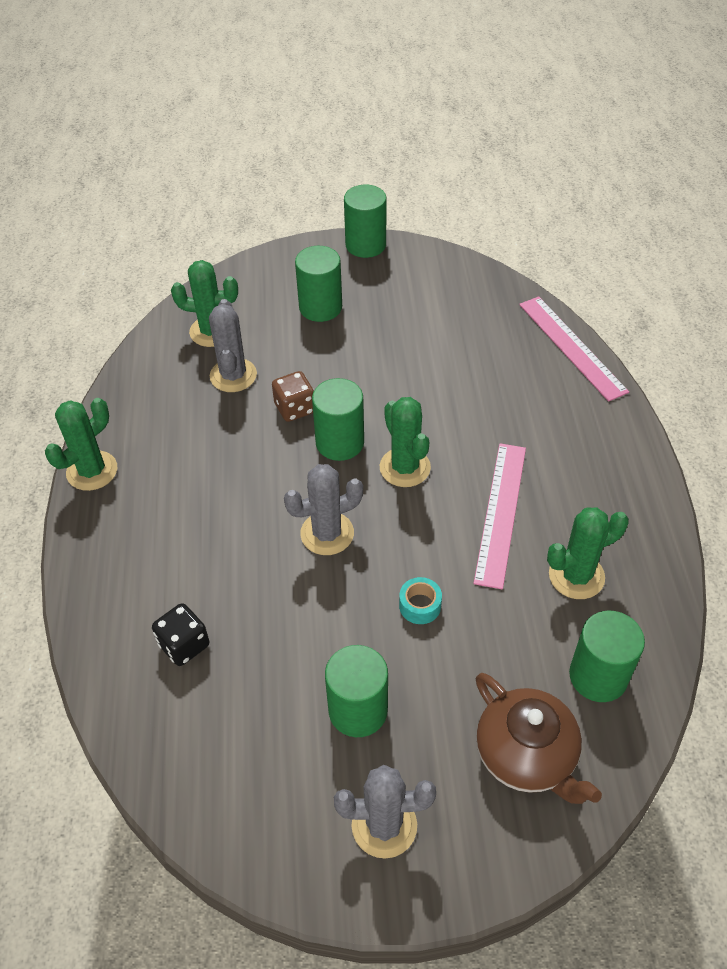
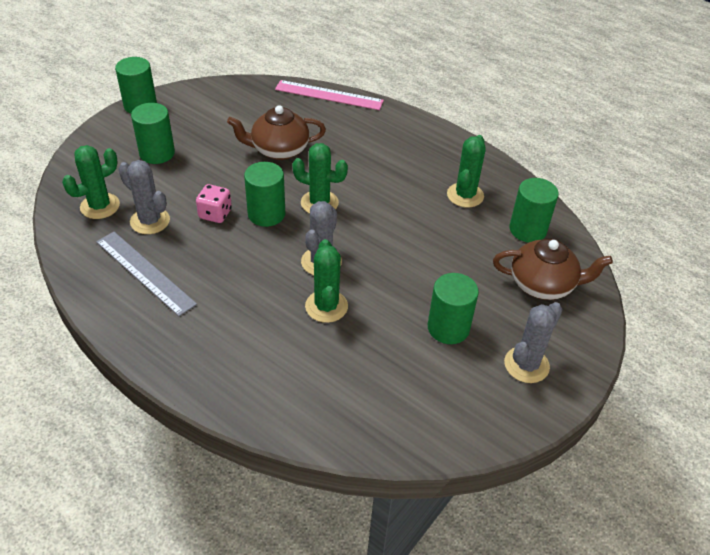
camera: 50 degrees left, 5 degrees down
green cactus [45,398,117,491] -> green cactus moved to [305,239,348,323]
black dice [152,603,209,666] -> none
brown dice [272,371,314,422] -> pink dice [196,184,232,223]
turquoise tape [399,577,442,624] -> none
pink ruler [473,443,526,589] -> none
none -> grey ruler [96,232,197,317]
none -> brown teapot [227,105,326,160]

